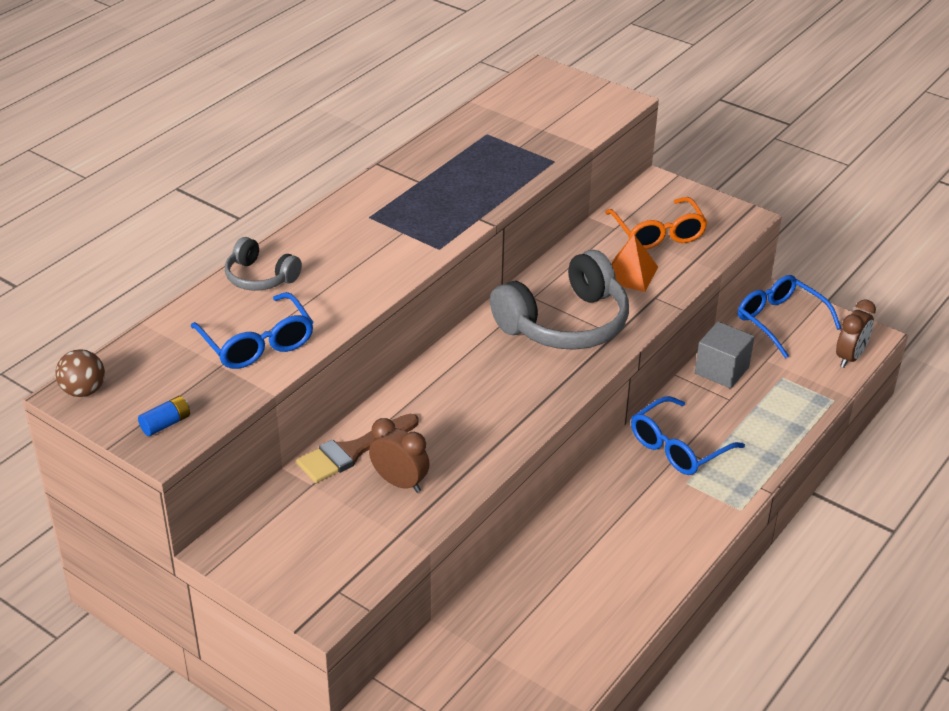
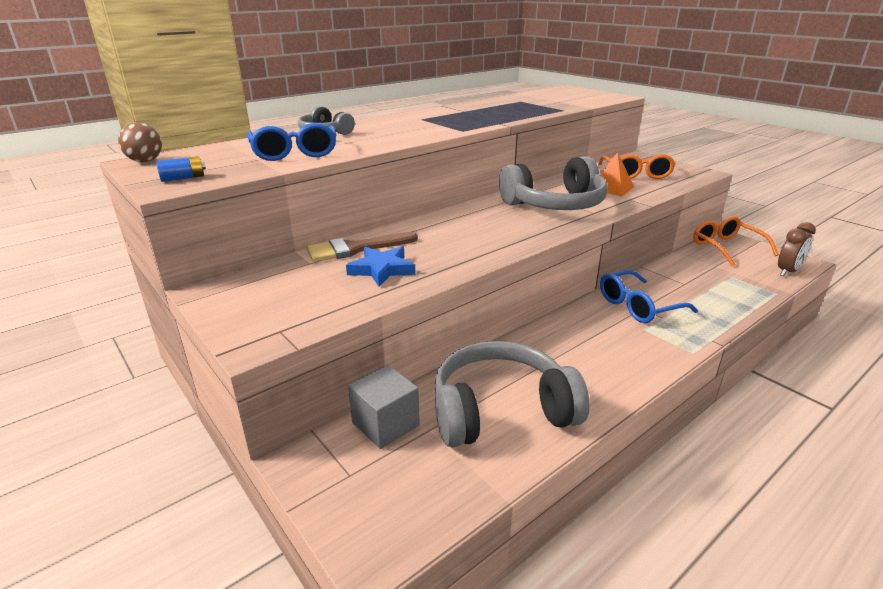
camera: 15 degrees right, 10 degrees down
brown clock [369,418,430,493] -> blue star [346,247,415,287]
grey cube [695,322,754,389] -> grey cube moved to [348,365,420,449]
blue glasses [738,275,841,358] -> orange glasses [693,216,779,266]
none -> grey headphones [434,341,590,448]

